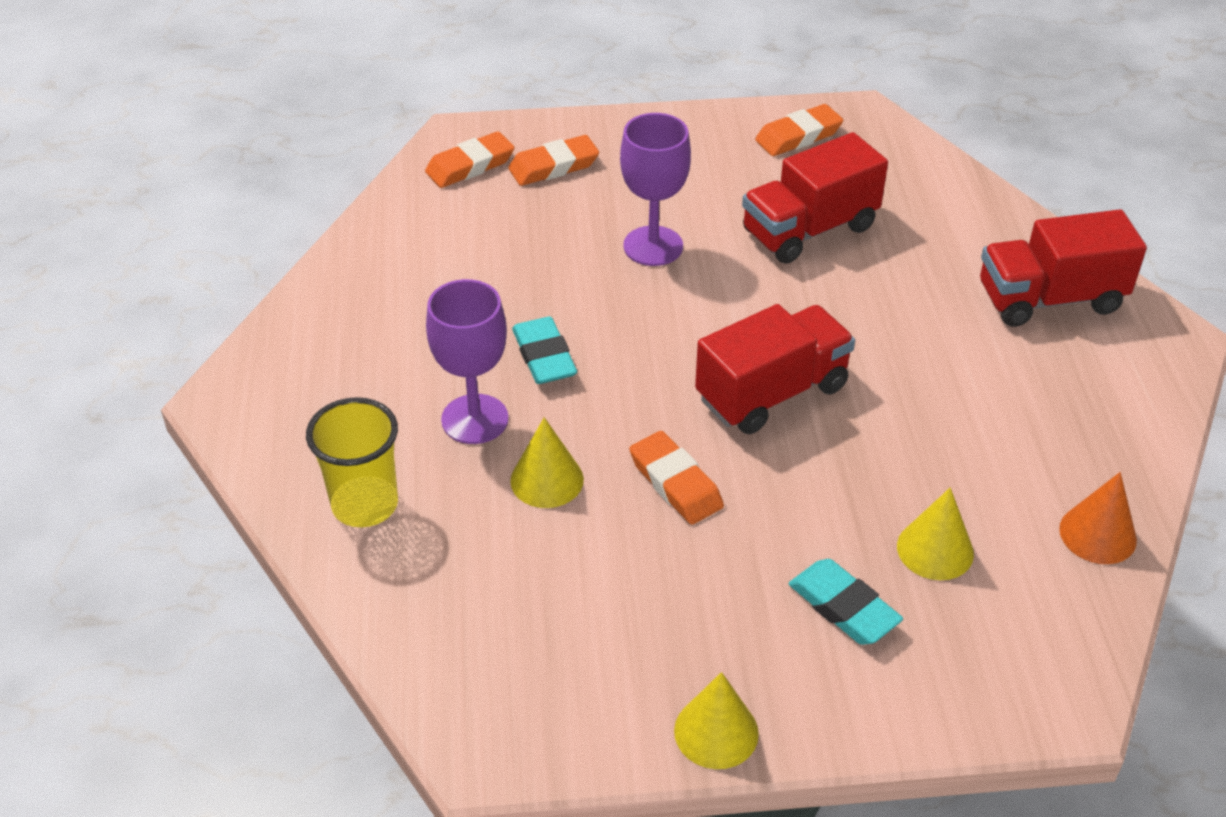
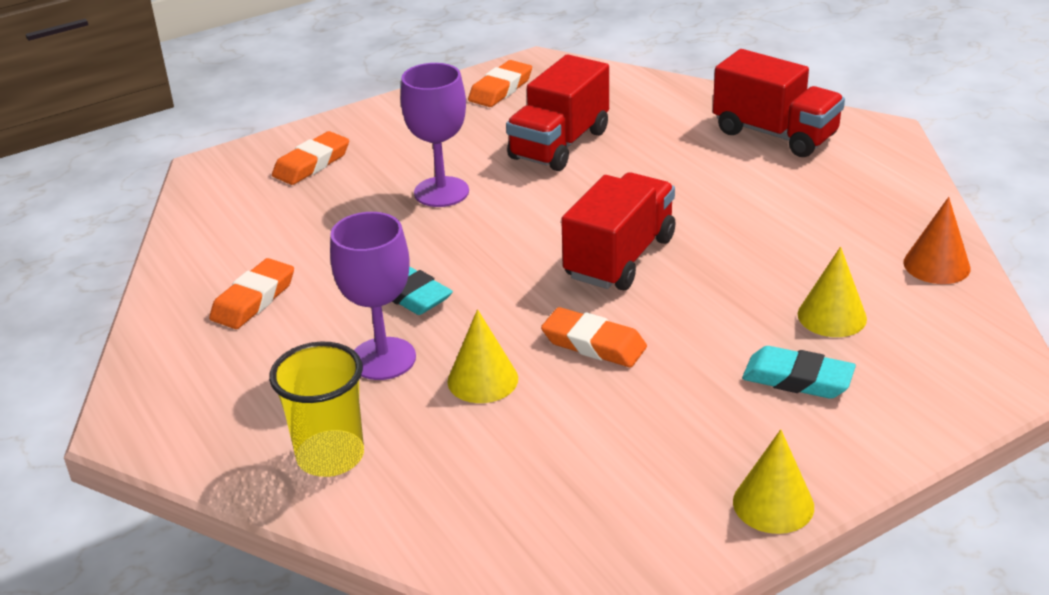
camera: 25 degrees left, 10 degrees down
orange eraser [425,131,515,188] -> orange eraser moved to [209,258,294,329]
red truck [980,209,1147,327] -> red truck turned 105 degrees counterclockwise [713,49,845,157]

